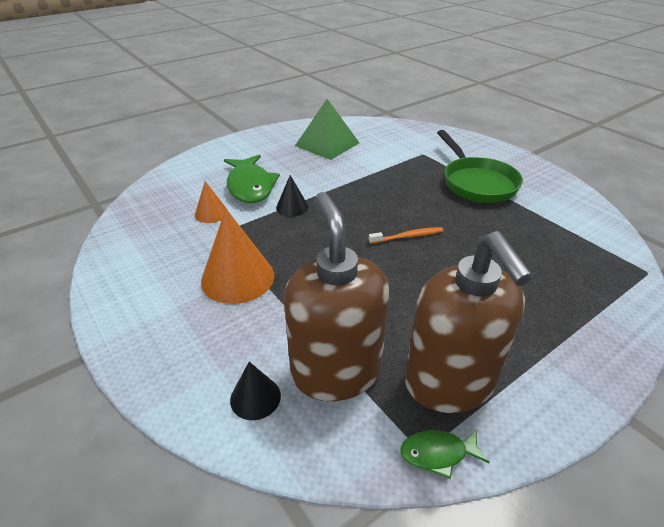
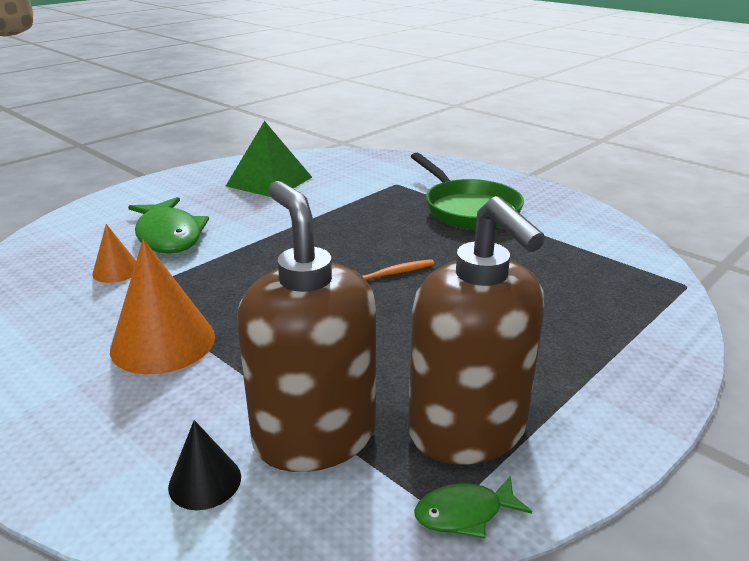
camera: 10 degrees left, 10 degrees down
black cone [276,175,308,217] -> none

